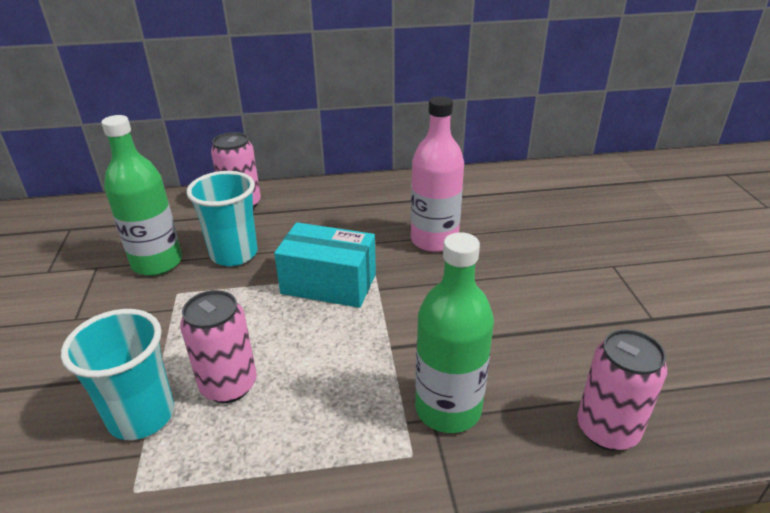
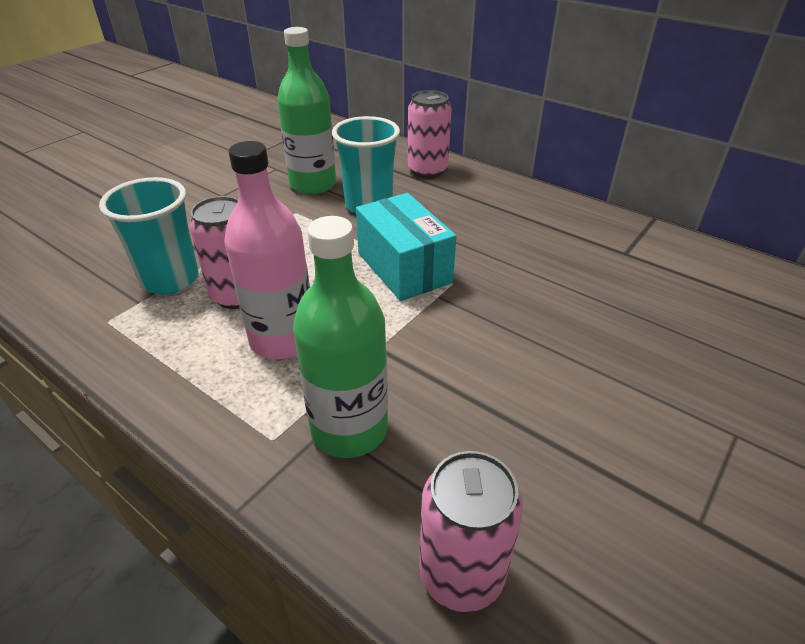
camera: 45 degrees right, 5 degrees up
pink bottle [411,96,464,252] -> pink bottle moved to [224,141,310,359]

